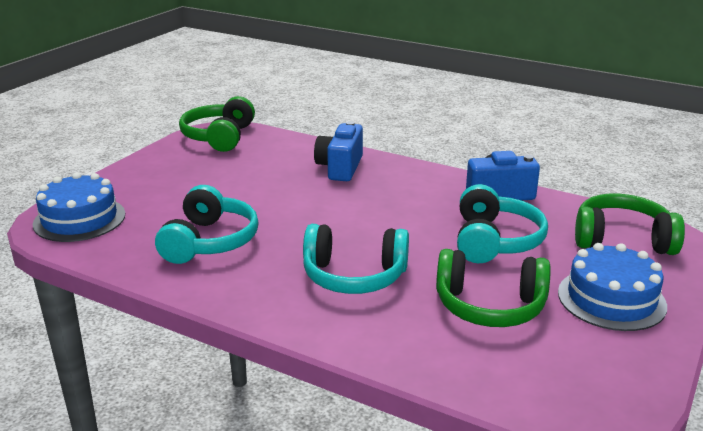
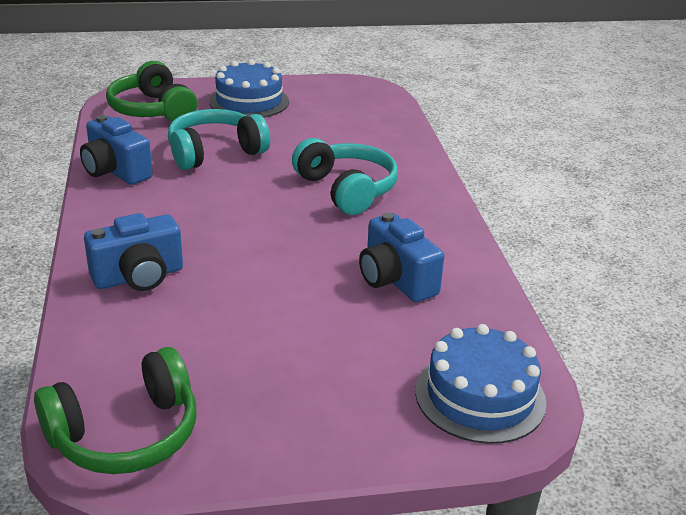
camera: 130 degrees left, 5 degrees up
turquoise headphones [155,185,259,264] -> blue camera [359,212,444,302]
green headphones [436,249,551,327] -> none

